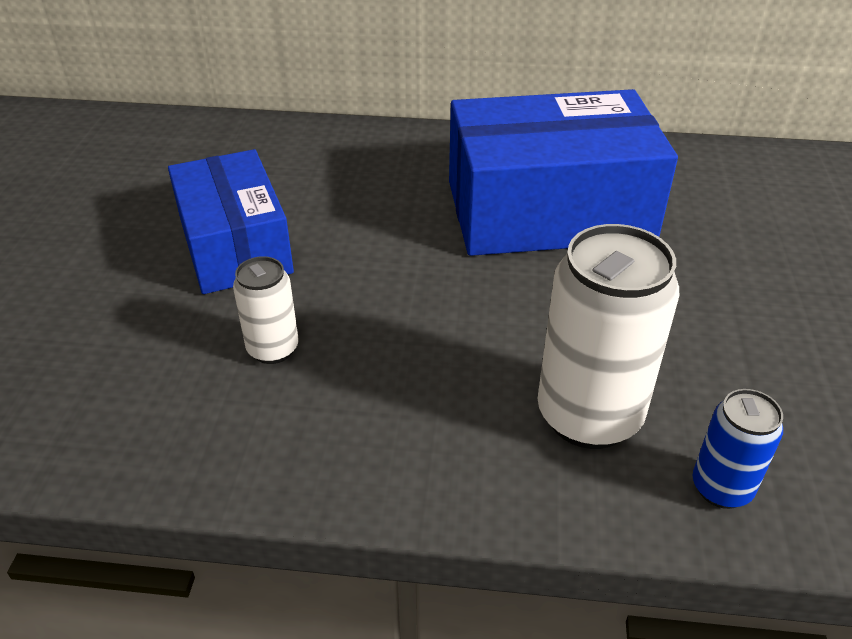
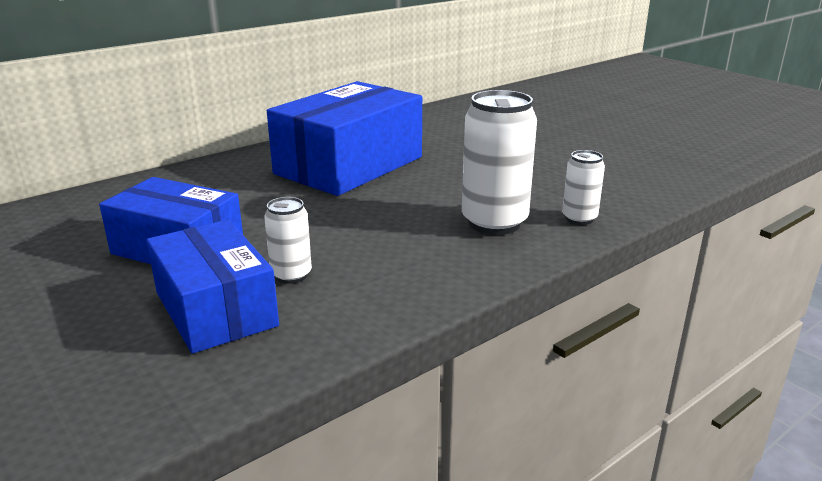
camera: 45 degrees left, 15 degrees down
blue can [693,389,783,509] -> white can [562,150,605,225]
none -> blue box [147,220,279,354]

